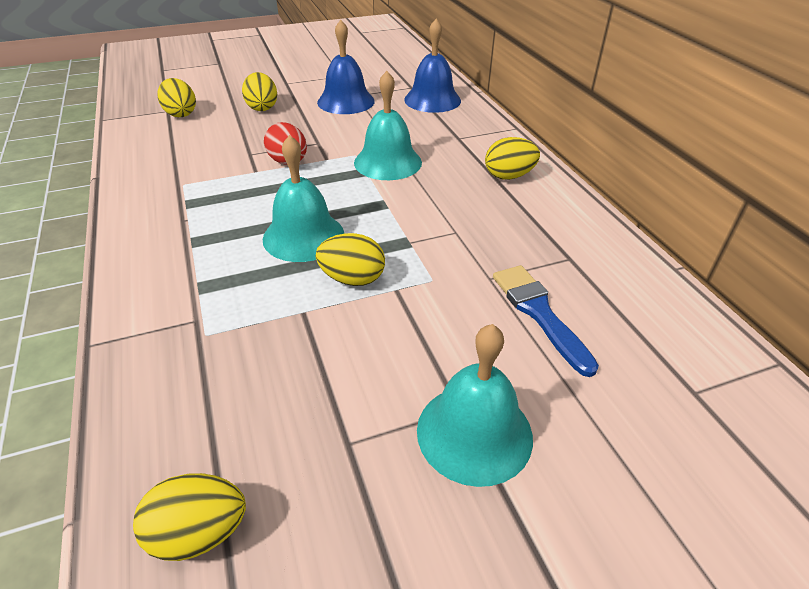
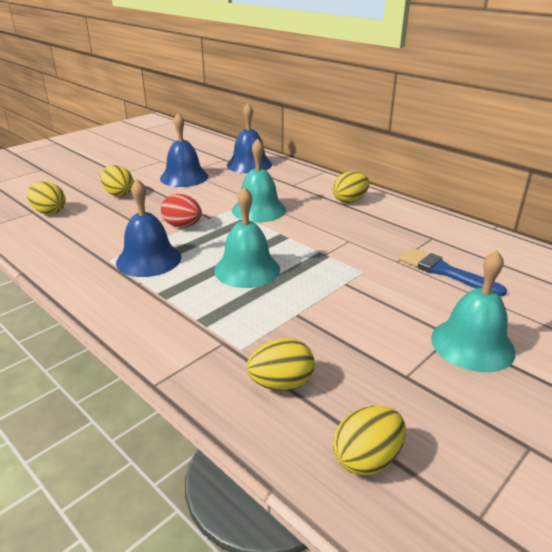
camera: 25 degrees left, 10 degrees down
yellow egg [316,233,385,286] -> yellow egg moved to [246,338,315,391]
none -> blue bell [116,179,181,277]

